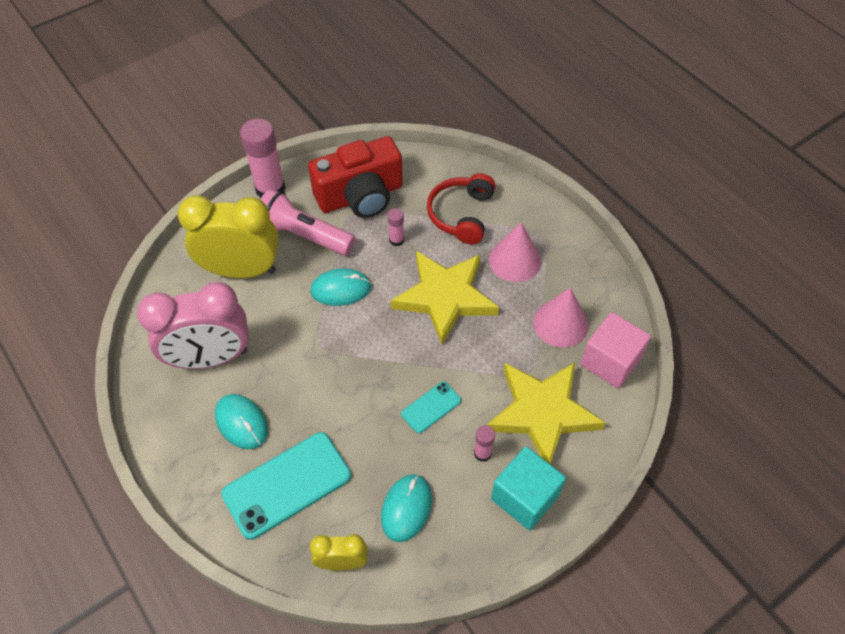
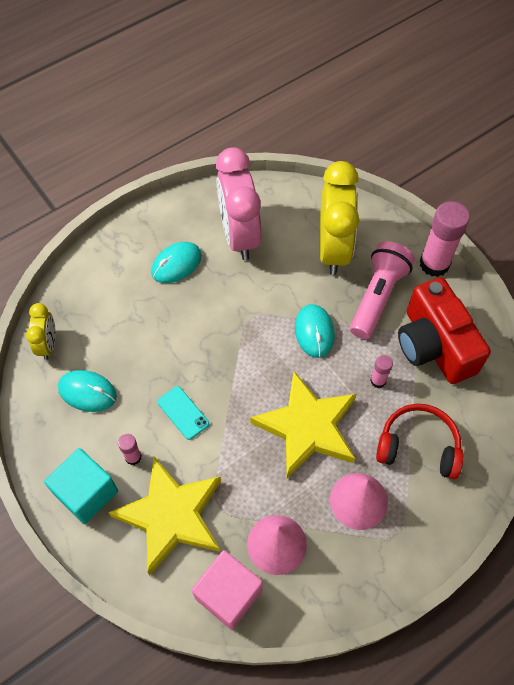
camera: 90 degrees right, 5 degrees up
turquoise phone [221,432,351,540] -> none

